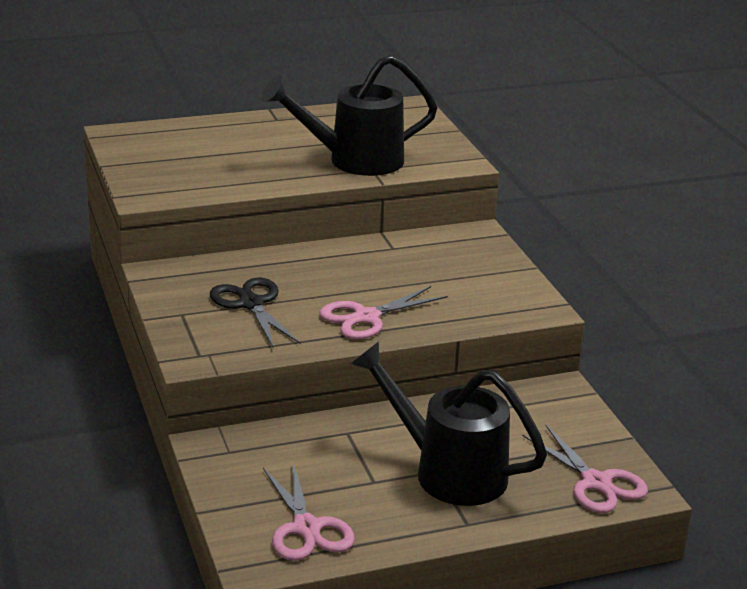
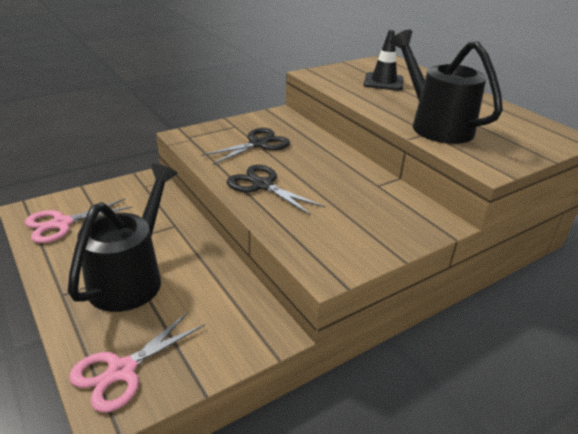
camera: 75 degrees right, 5 degrees up
pink scissors [319,286,448,340] -> black scissors [227,165,325,216]
none -> black traffic cone [364,30,404,91]

